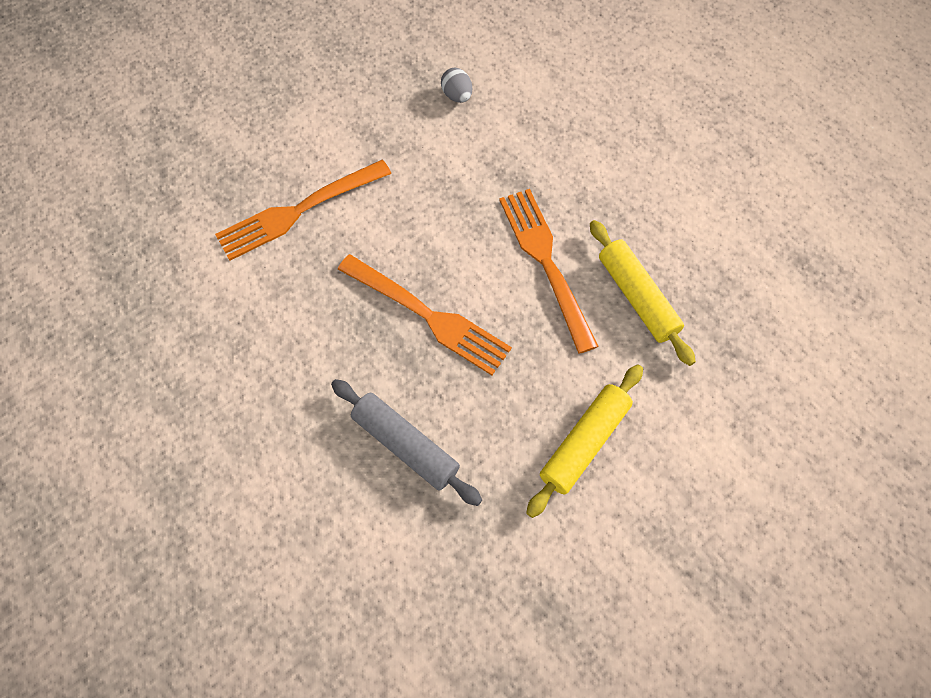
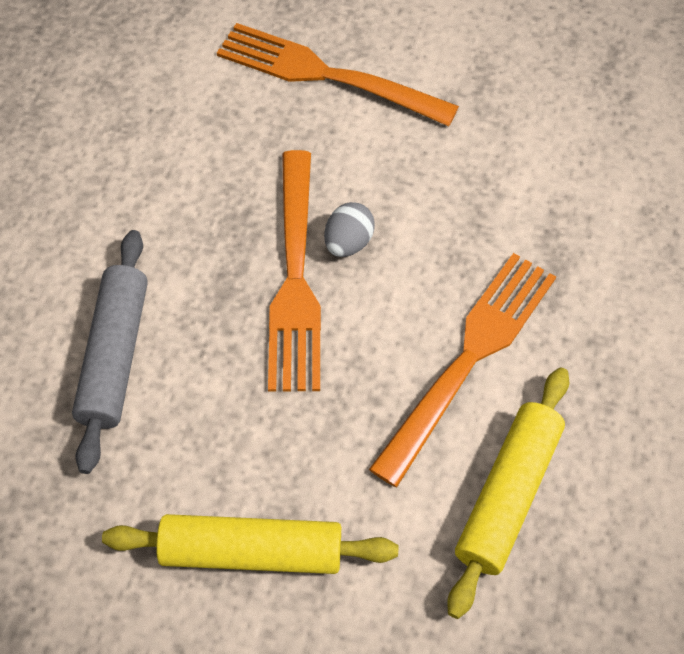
camera: 55 degrees right, 5 degrees down
grey egg [441,68,472,103] -> grey egg moved to [324,202,375,257]

